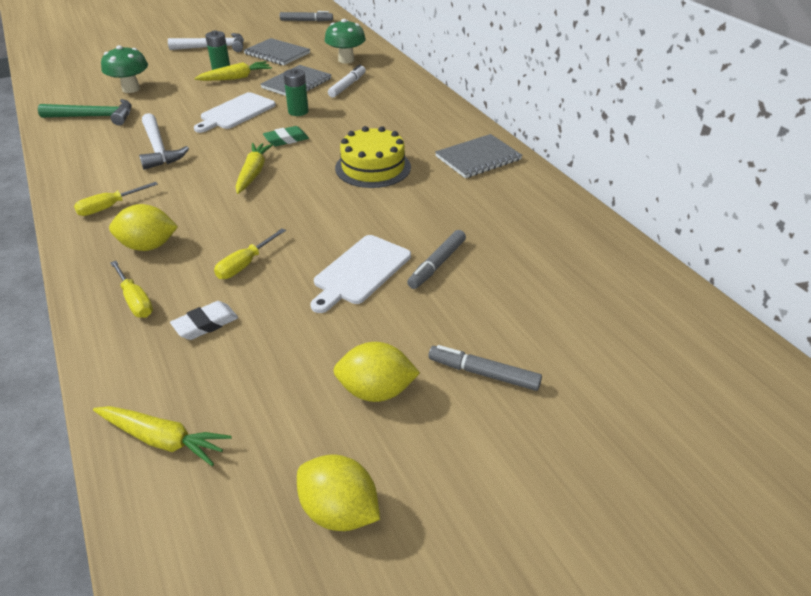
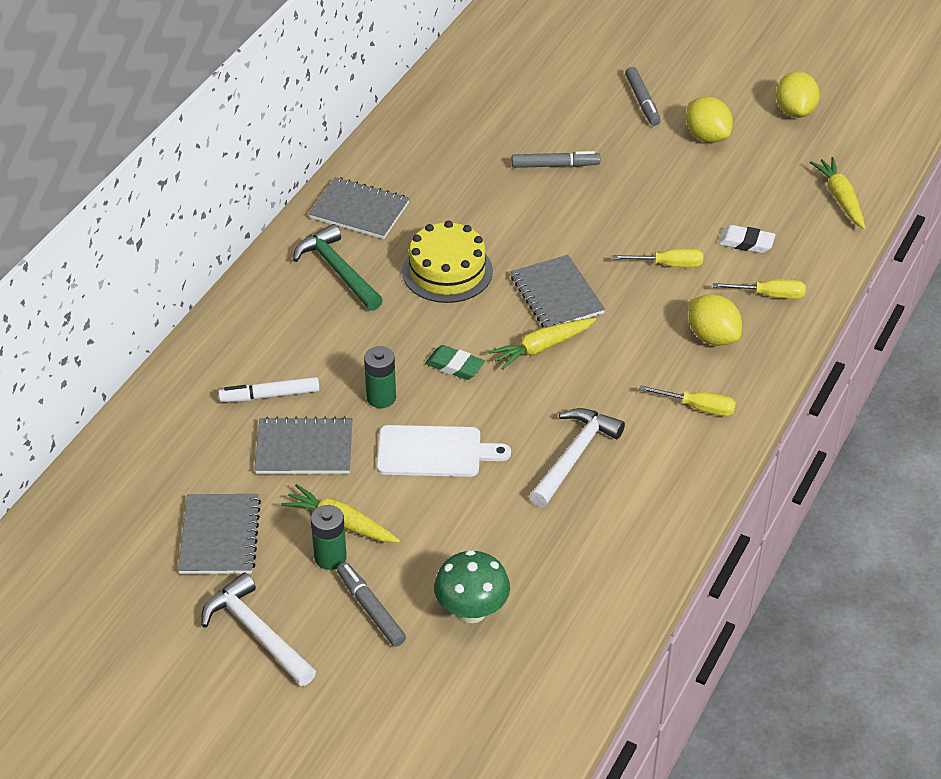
camera: 125 degrees left, 5 degrees up
green hammer [38,99,132,125] -> green hammer moved to [293,224,383,311]
yellow screwdriver [110,261,153,318] -> yellow screwdriver turned 75 degrees clockwise [713,279,806,299]
grey marker [280,11,333,22] -> grey marker moved to [337,563,406,647]
white cutting board [310,235,411,313] -> none
green mushroom [325,19,366,64] -> none
none -> grey notebook [511,255,605,327]

